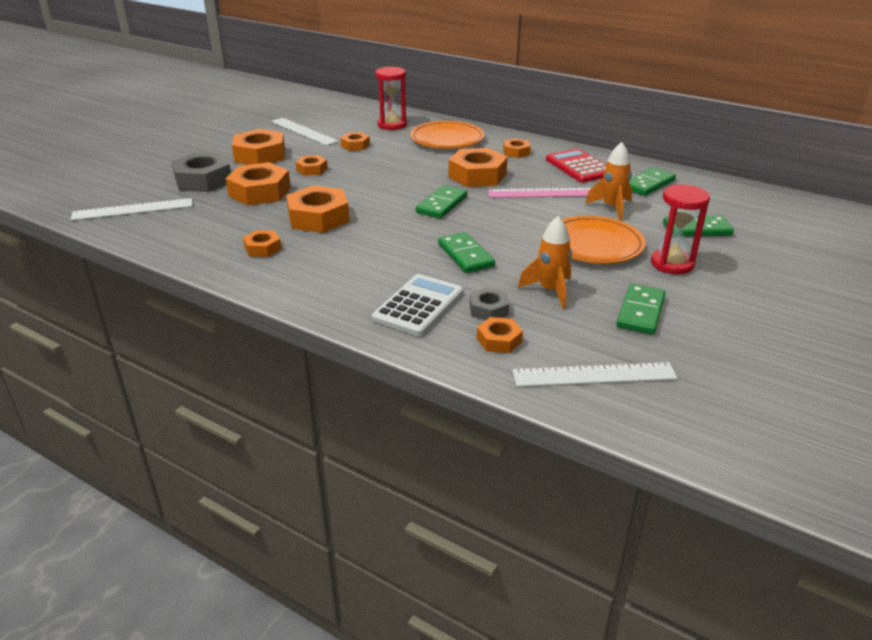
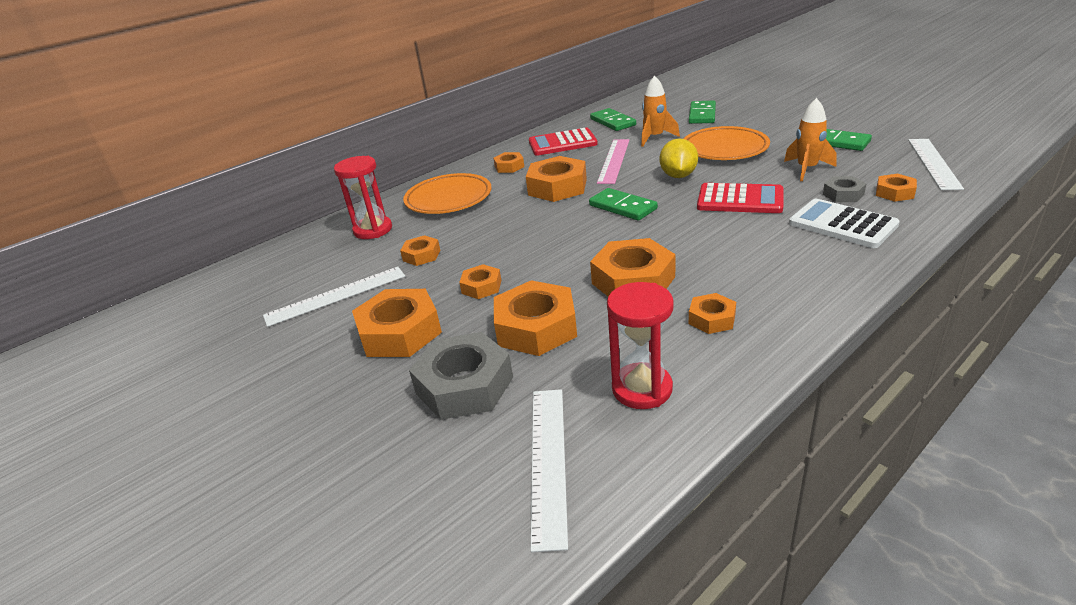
camera: 70 degrees left, 0 degrees up
green domino [438,232,495,273] -> red calculator [697,183,783,213]
red hourglass [651,184,710,274] -> red hourglass moved to [607,282,674,409]
none -> yellow lemon [660,138,698,178]

